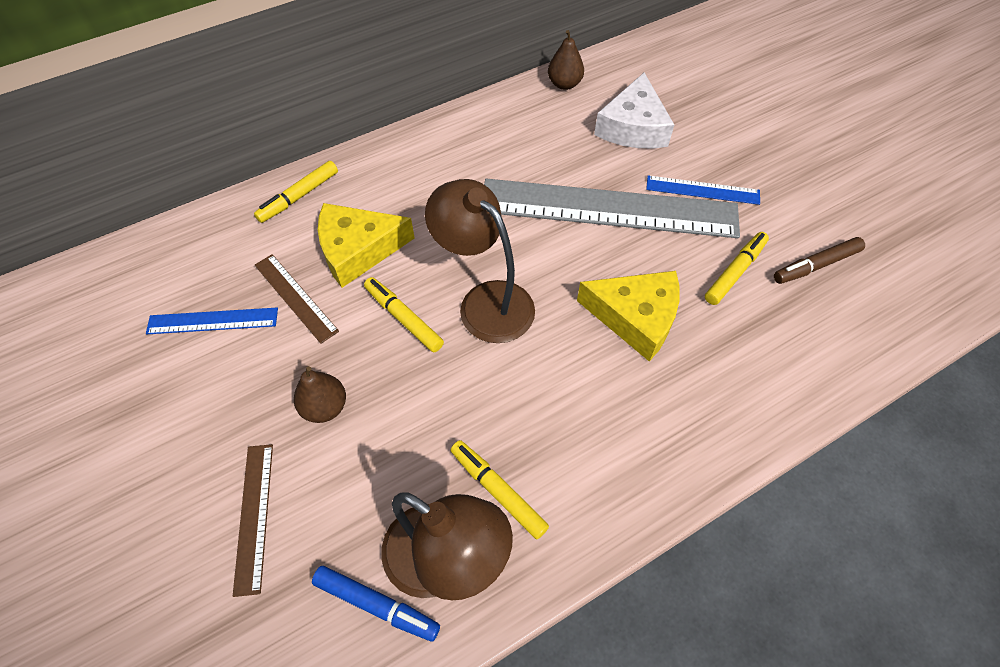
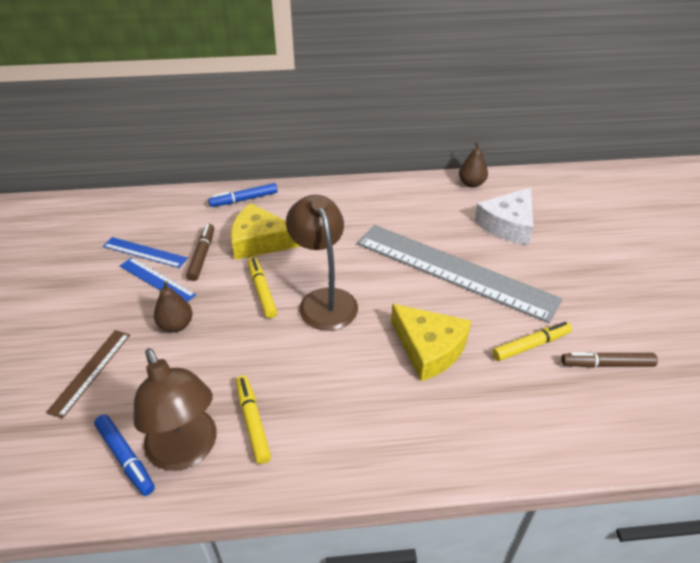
camera: 25 degrees right, 15 degrees down
yellow marker [254,161,338,223] -> blue marker [208,183,278,207]
brown ruler [255,254,339,344] -> brown marker [186,224,214,281]
blue ruler [646,175,760,205] -> blue ruler moved to [120,257,196,302]

